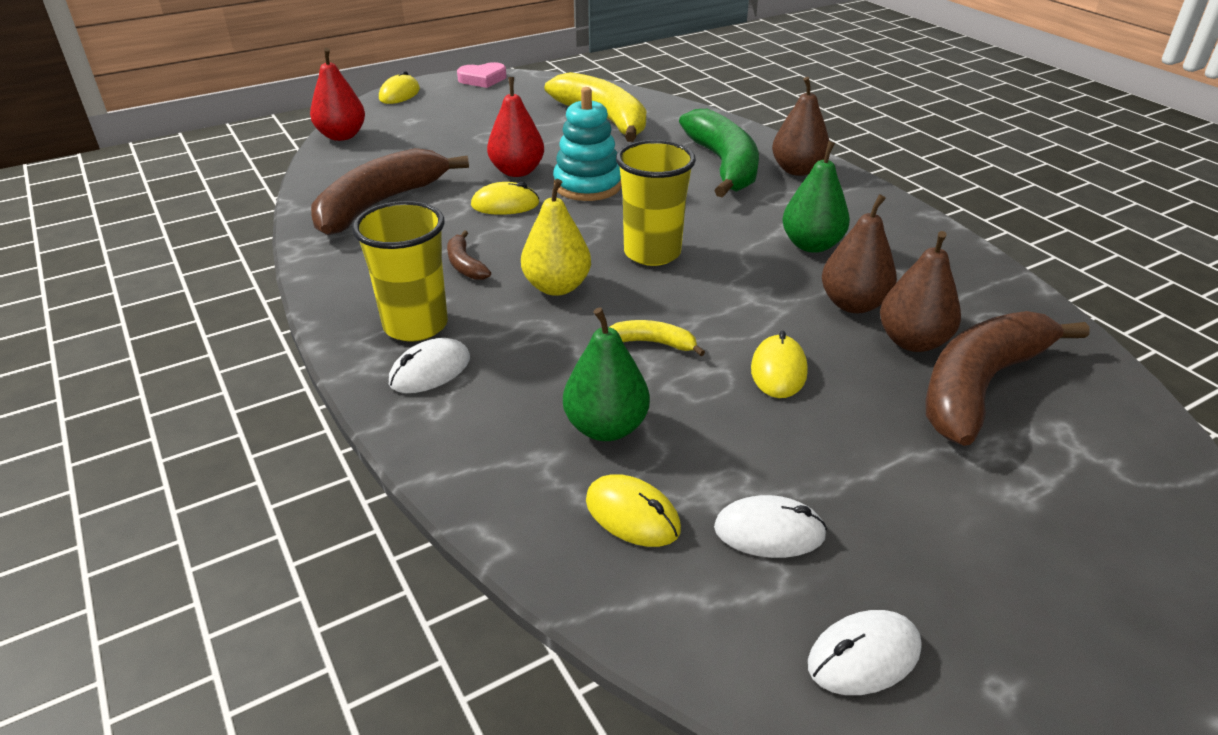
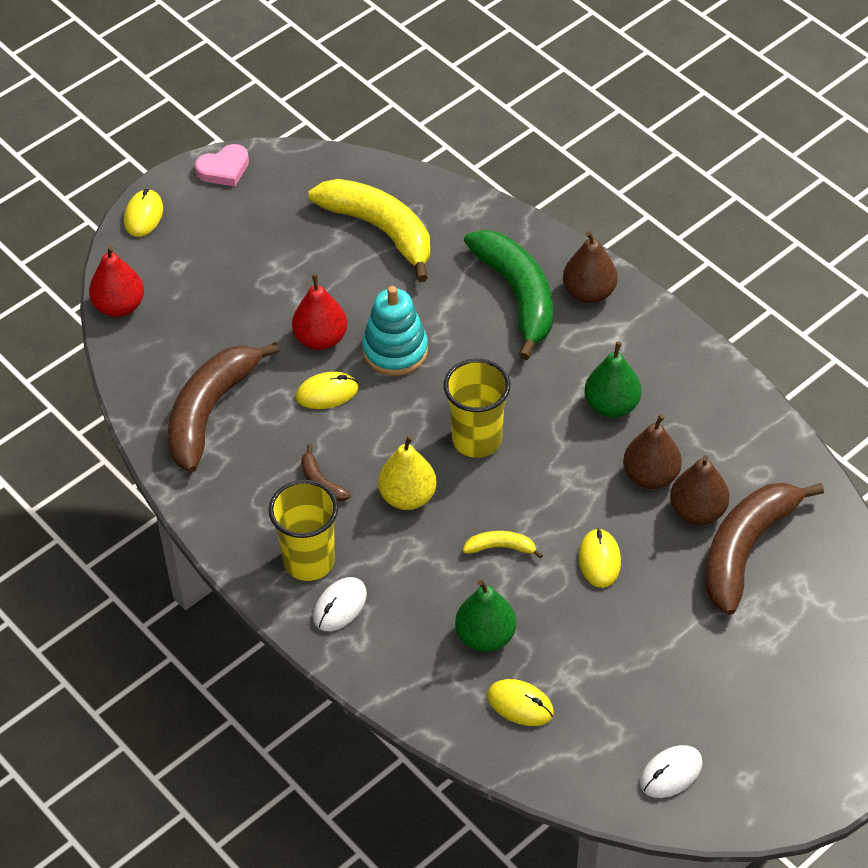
camera: 10 degrees left, 15 degrees up
white mouse [714,495,827,558] -> none

